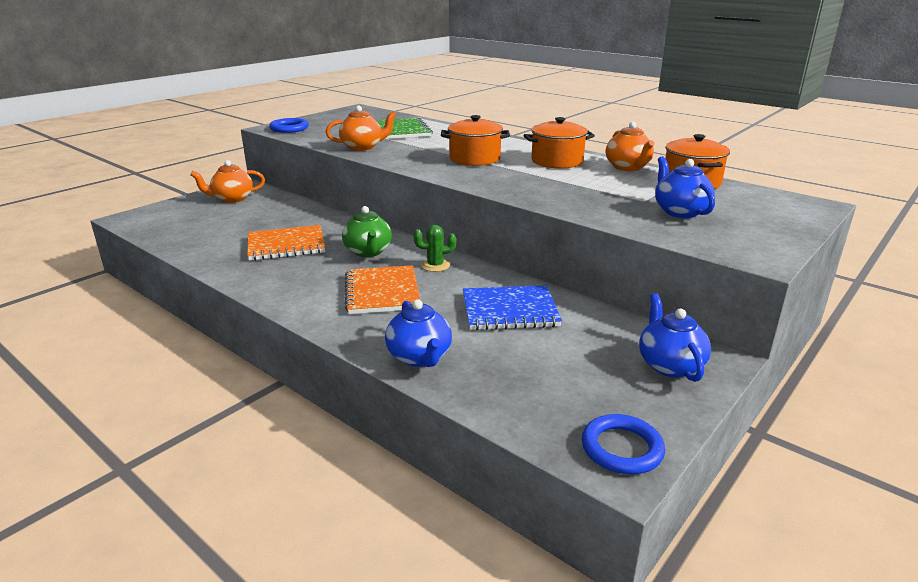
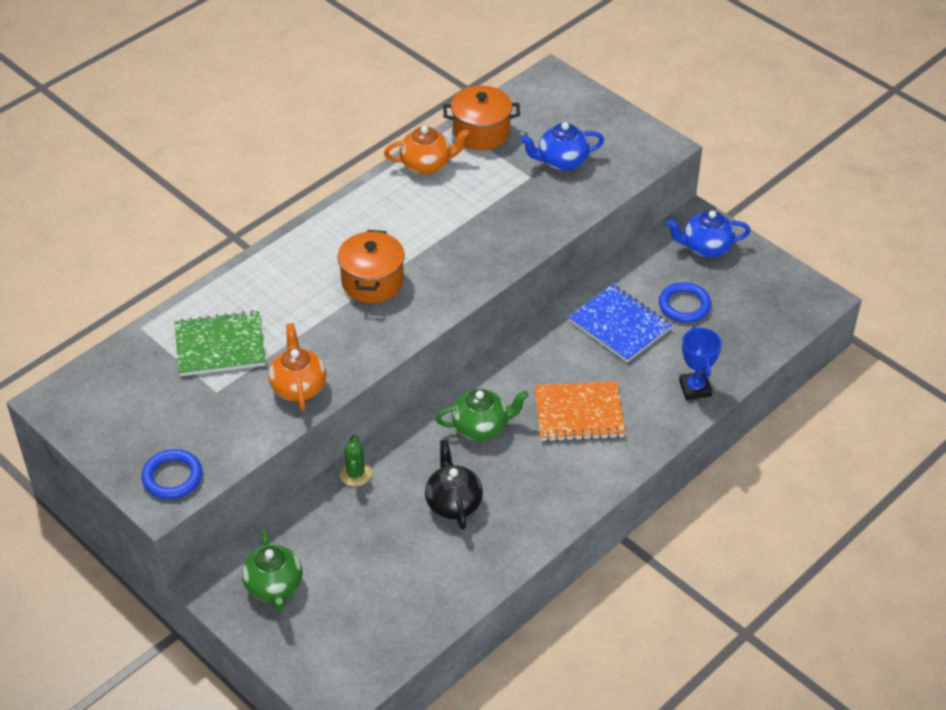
camera: 85 degrees left, 20 degrees up
orange teapot [190,160,265,203] -> green teapot [242,531,303,611]
orange notebook [247,225,325,261] -> black teapot [425,440,483,530]
blue teapot [385,299,452,367] -> blue trophy [679,326,722,400]
green cactus [413,225,456,272] -> green cactus moved to [340,435,372,487]
blue notebook [463,285,562,330] -> blue notebook turned 45 degrees counterclockwise [569,284,672,363]
orange pot [523,117,595,169] -> none
blue ring [582,414,665,474] -> blue ring moved to [659,282,711,323]

